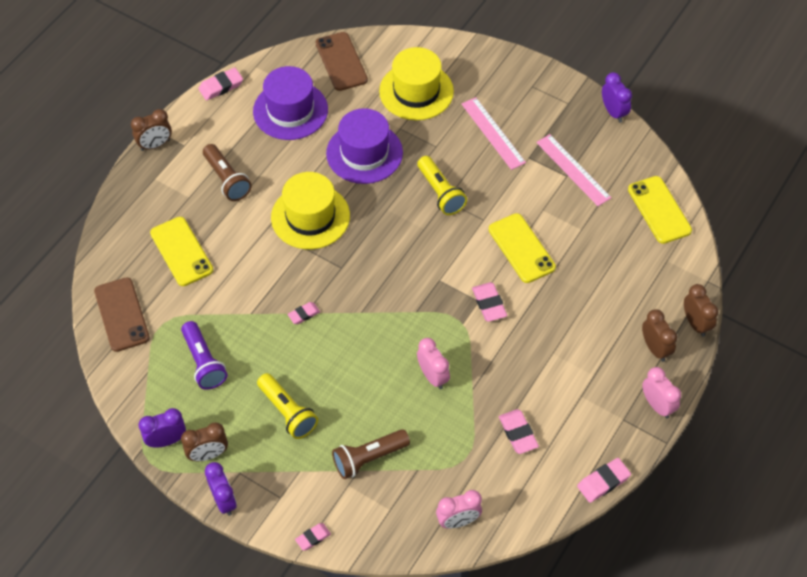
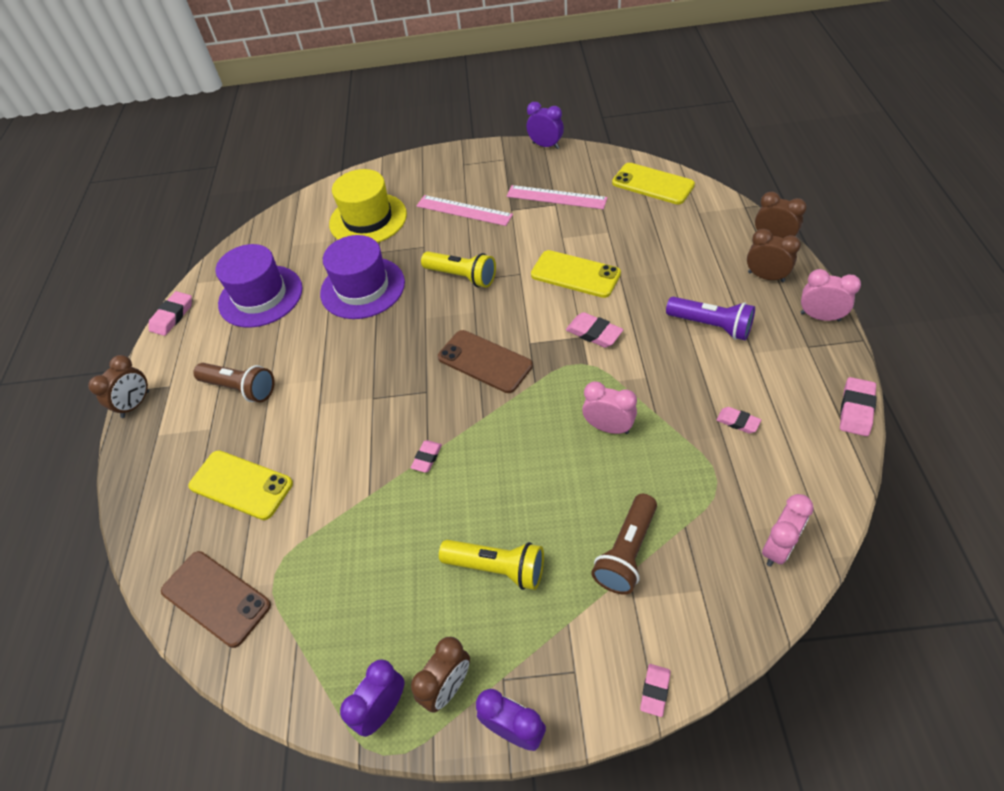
camera: 30 degrees left, 5 degrees down
purple flashlight [181,321,227,390] -> purple flashlight moved to [666,297,755,340]
yellow hat [271,172,350,249] -> none
brown phone [316,32,368,91] -> brown phone moved to [438,330,533,393]
pink eraser [499,409,539,454] -> pink eraser [717,407,761,433], size x0.65

